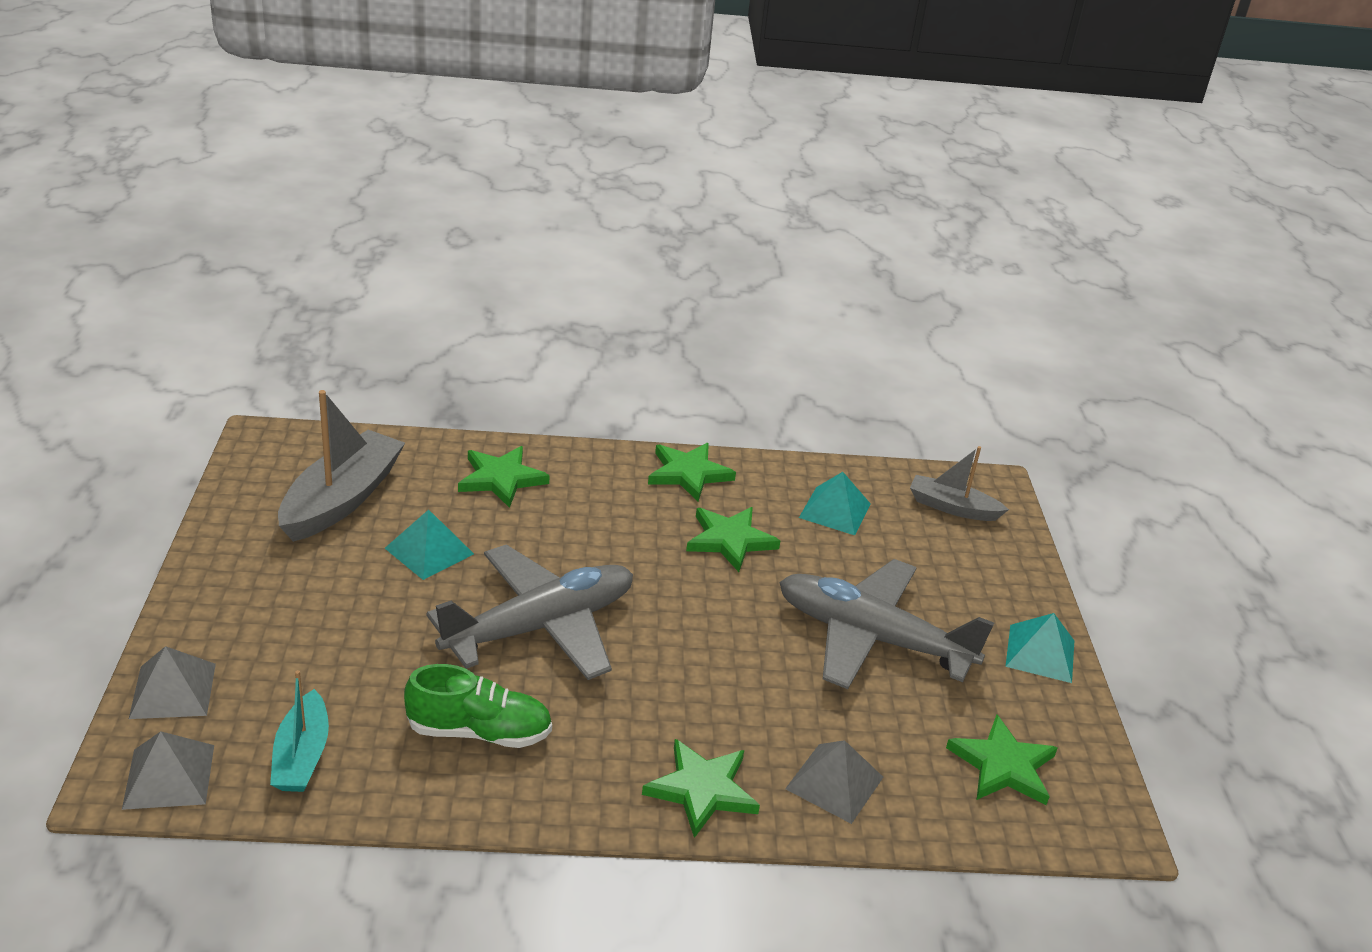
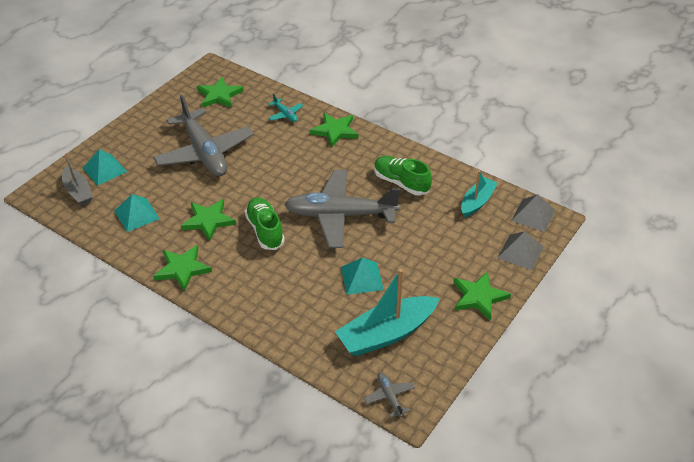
camera: 140 degrees left, 10 degrees up
grey boat [278,390,405,542] -> turquoise boat [335,269,440,356]
green star [458,446,550,508] -> green star moved to [453,271,511,321]
grey pyramid [785,740,883,824] -> turquoise plane [268,94,303,122]
turquoise pyramid [1005,613,1074,683] -> turquoise pyramid moved to [83,149,127,185]
none -> green shoe [245,197,285,250]
none -> grey plane [364,372,415,418]

